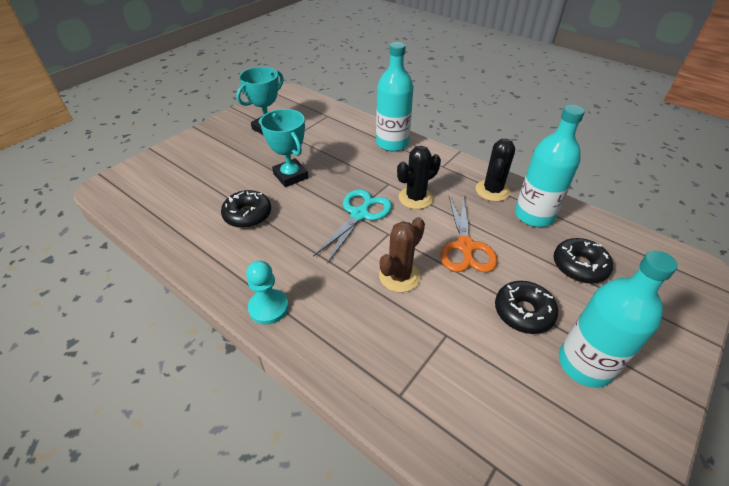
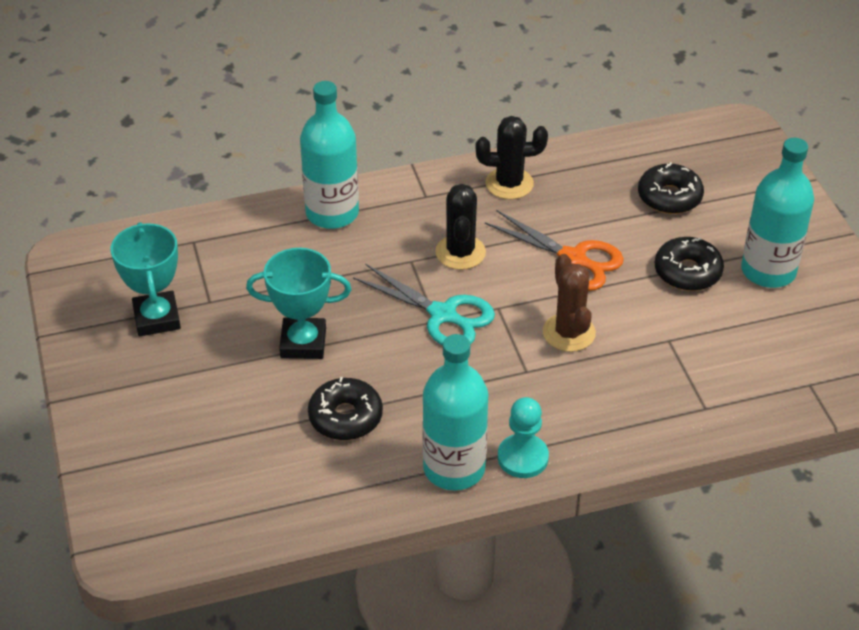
camera: 55 degrees left, 0 degrees up
turquoise scissors [313,189,392,264] -> turquoise scissors turned 150 degrees clockwise [353,264,495,345]
black cactus [476,139,515,201] -> black cactus turned 60 degrees counterclockwise [475,116,548,199]
turquoise bottle [515,105,585,227] -> turquoise bottle moved to [422,334,488,491]

